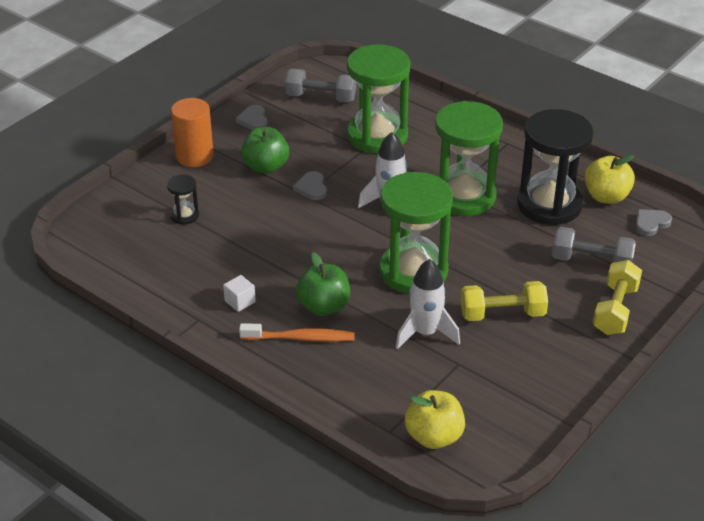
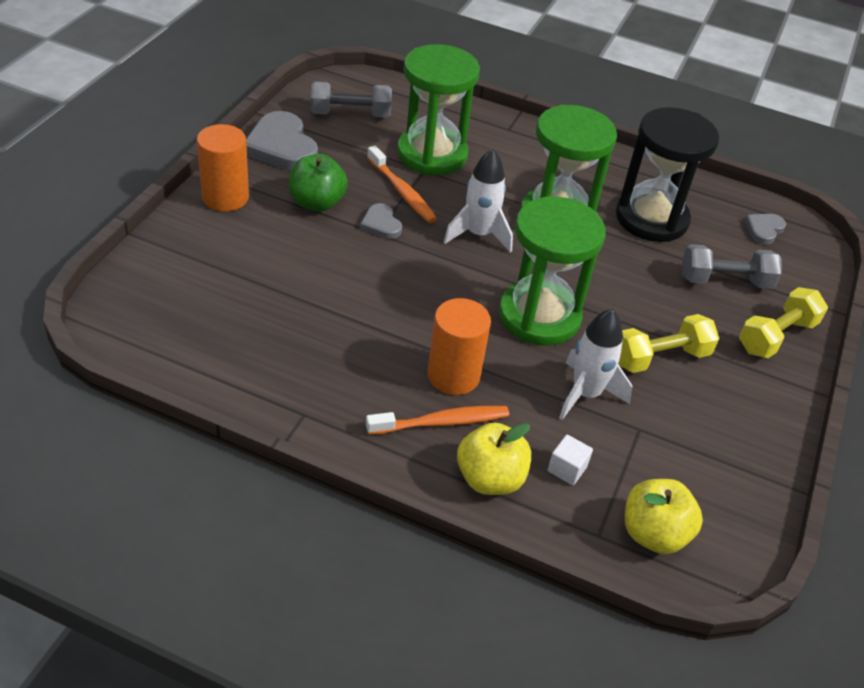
camera: 20 degrees left, 5 degrees up
black hourglass [167,175,199,225] -> none
white cube [223,275,256,312] -> white cube moved to [547,435,593,486]
grey heart [236,105,268,130] -> grey heart [246,111,318,170], size x1.90
green apple [296,252,350,316] -> orange cylinder [427,298,491,395]
yellow apple [584,155,635,204] -> yellow apple moved to [457,423,531,495]
yellow dumbbell [593,260,642,335] -> yellow dumbbell turned 45 degrees clockwise [739,287,828,358]
none -> orange toothbrush [367,146,437,223]

